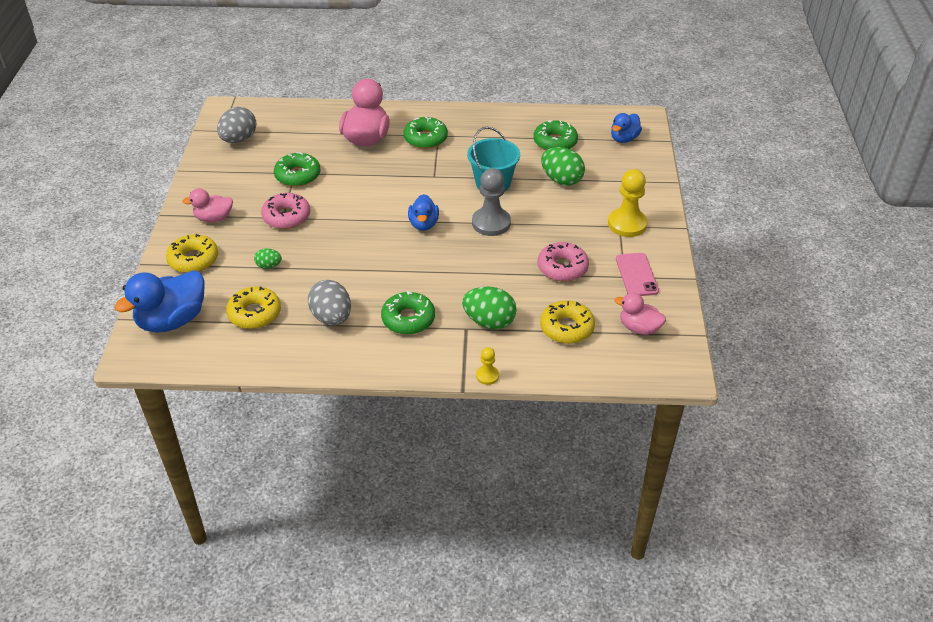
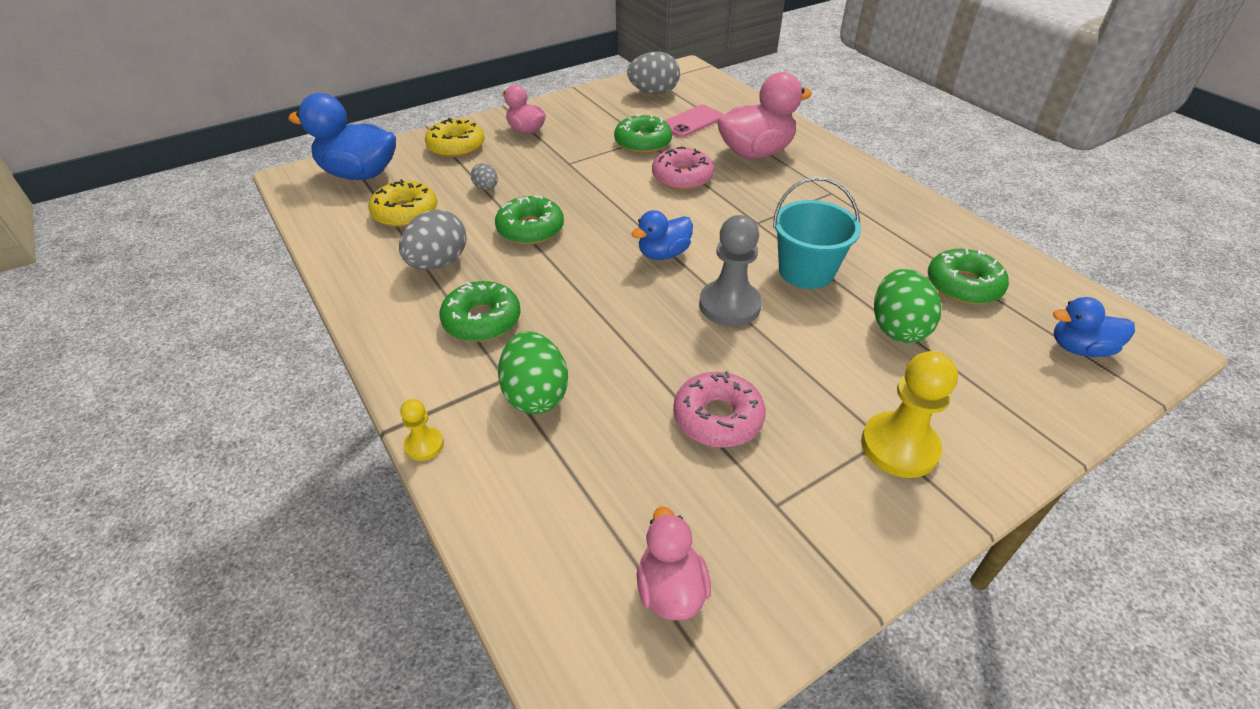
camera: 55 degrees right, 0 degrees up
green egg [254,248,282,269] -> grey egg [471,163,498,190]
pink donut [261,193,310,229] -> pink donut moved to [652,146,714,190]
green donut [403,117,448,149] -> green donut moved to [495,195,564,245]
yellow donut [540,300,595,344] -> none
pink phone [616,253,659,296] -> pink phone moved to [664,105,724,137]

